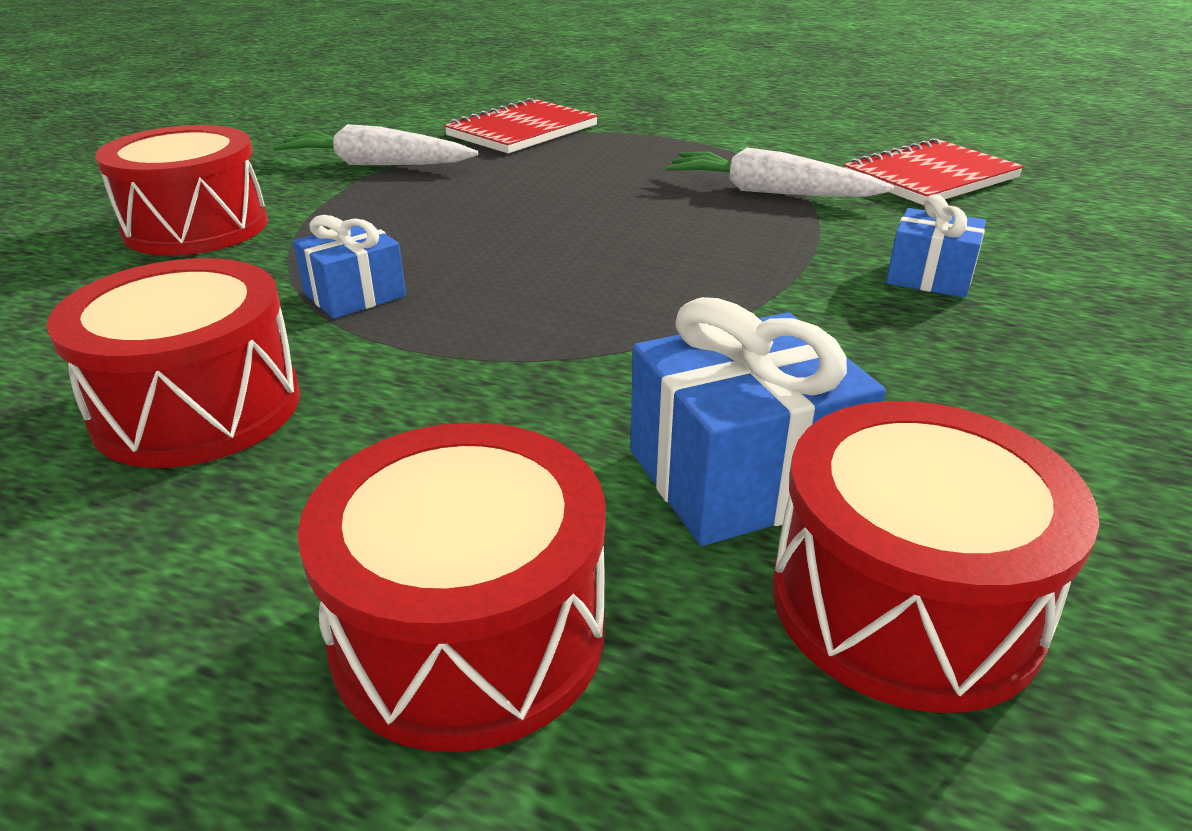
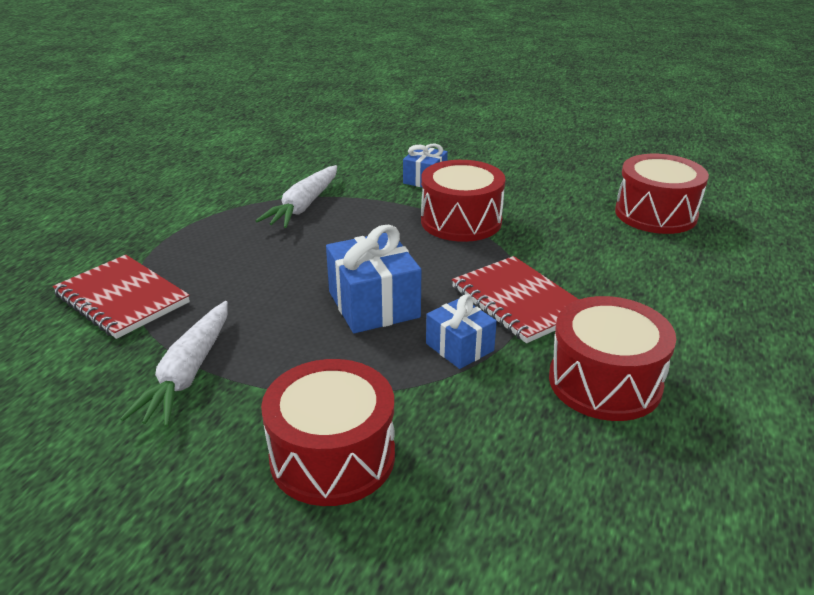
camera: 90 degrees left, 0 degrees up
red drum [298,423,606,752] -> red drum moved to [421,160,506,242]
blue gift [630,297,886,546] -> blue gift moved to [326,225,421,333]
red notebook [843,138,1024,205] -> red notebook moved to [452,256,579,343]

